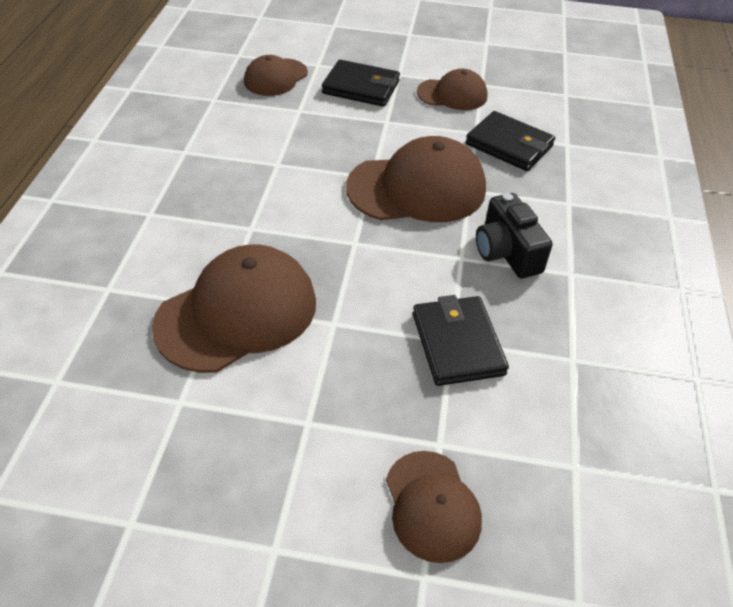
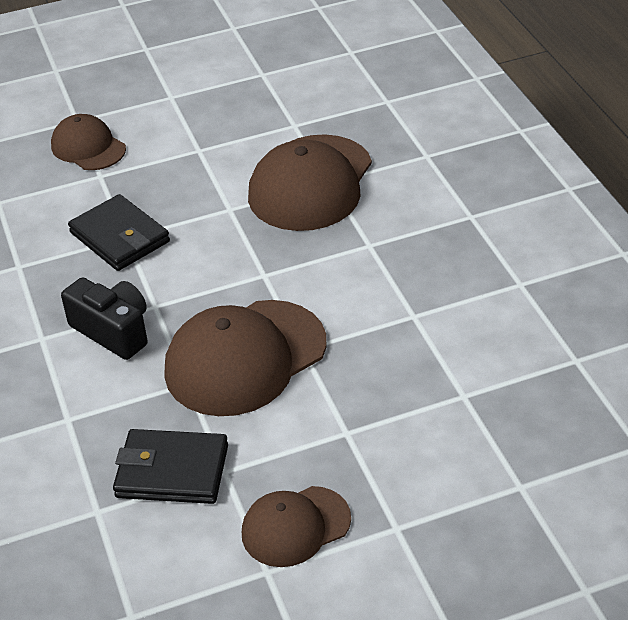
camera: 155 degrees right, 5 degrees down
brown cap [244,55,308,96] -> none
black wallet [322,60,400,107] -> none

